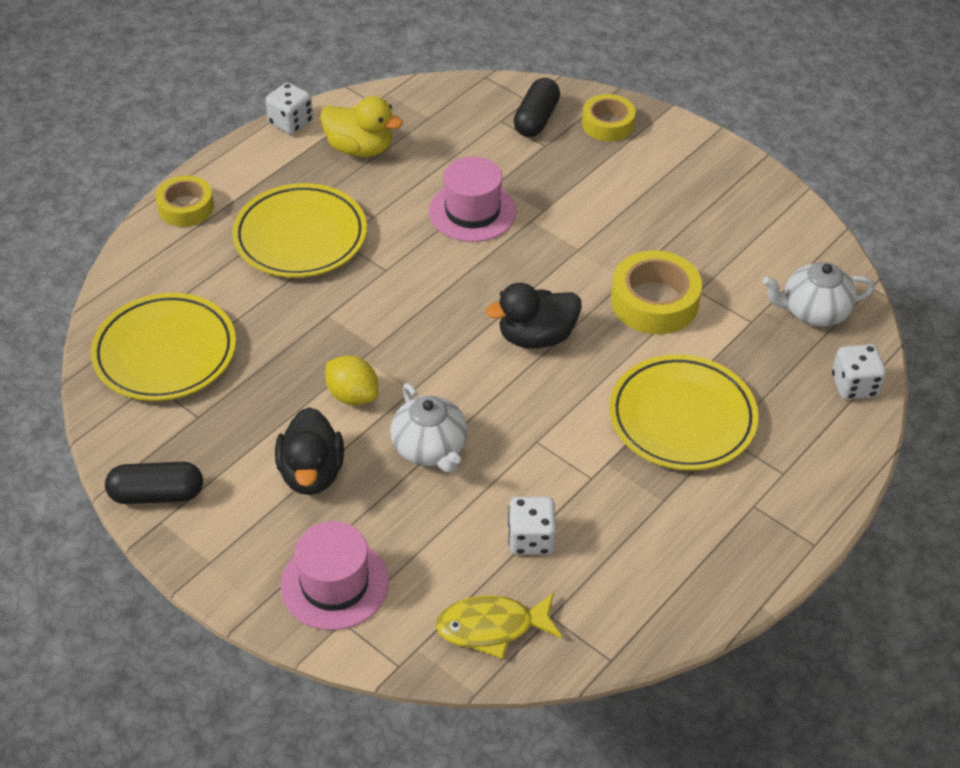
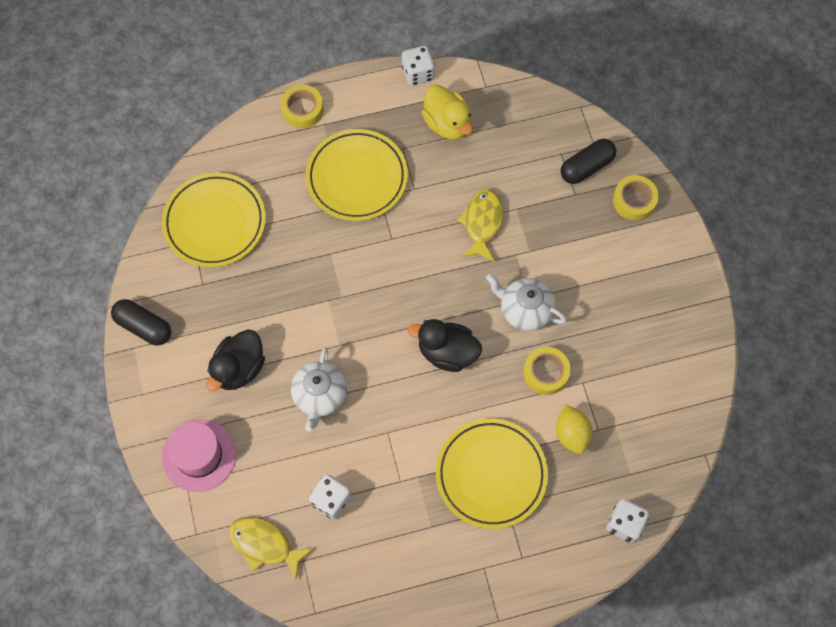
camera: 35 degrees right, 20 degrees up
yellow lemon [325,355,378,405] -> yellow lemon moved to [556,405,593,454]
pink hat [429,157,517,242] -> yellow fish [457,189,503,261]
yellow tape [611,250,702,334] -> yellow tape [523,347,571,395], size x0.66
white teapot [763,262,875,327] -> white teapot moved to [486,274,567,331]

